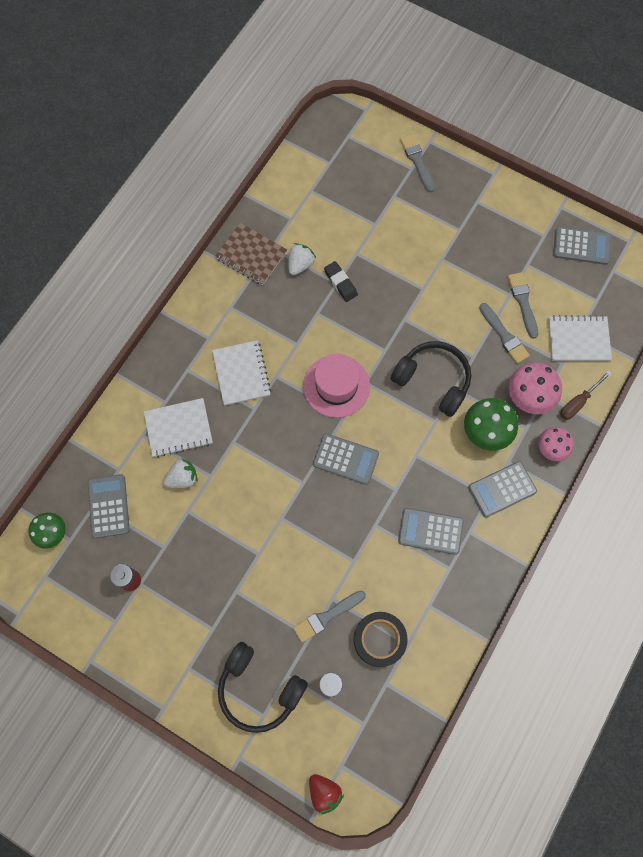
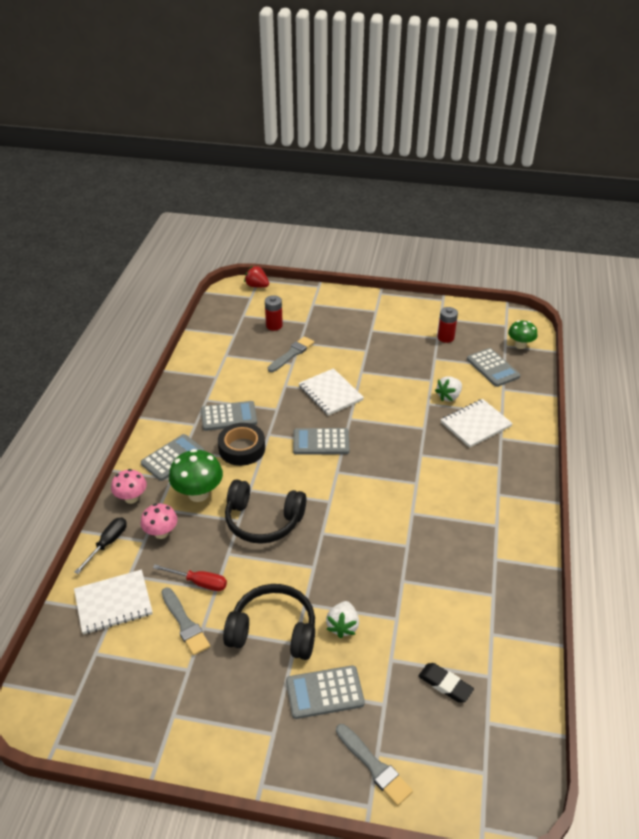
camera: 160 degrees right, 30 degrees down
white notebook [212,340,271,406] -> white notebook moved to [299,368,364,416]
brown notebook [215,223,287,285] -> none
black headphones [218,642,308,733] -> black headphones moved to [223,584,315,660]
white strawberry [288,243,316,275] -> white strawberry moved to [326,601,359,638]
pink hat [303,354,370,418] -> none
black eraser [324,261,358,302] -> black eraser moved to [418,663,474,703]
black tape [354,612,408,667] -> black tape moved to [218,423,265,466]
grey brush [479,303,530,364] -> red screwdriver [153,564,227,591]
pink mushroom [508,363,562,414] -> pink mushroom [141,504,178,539], size x0.66
grey calculator [553,227,611,265] -> grey calculator moved to [286,665,365,719]
brown screwdriver [560,371,612,420] -> black screwdriver [74,517,127,574]

